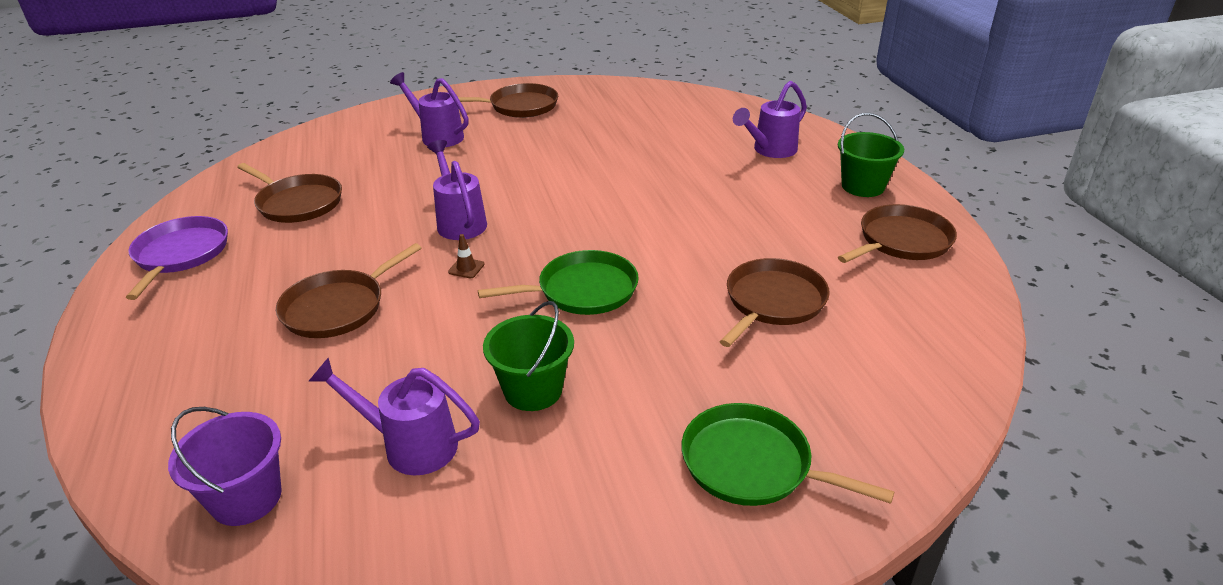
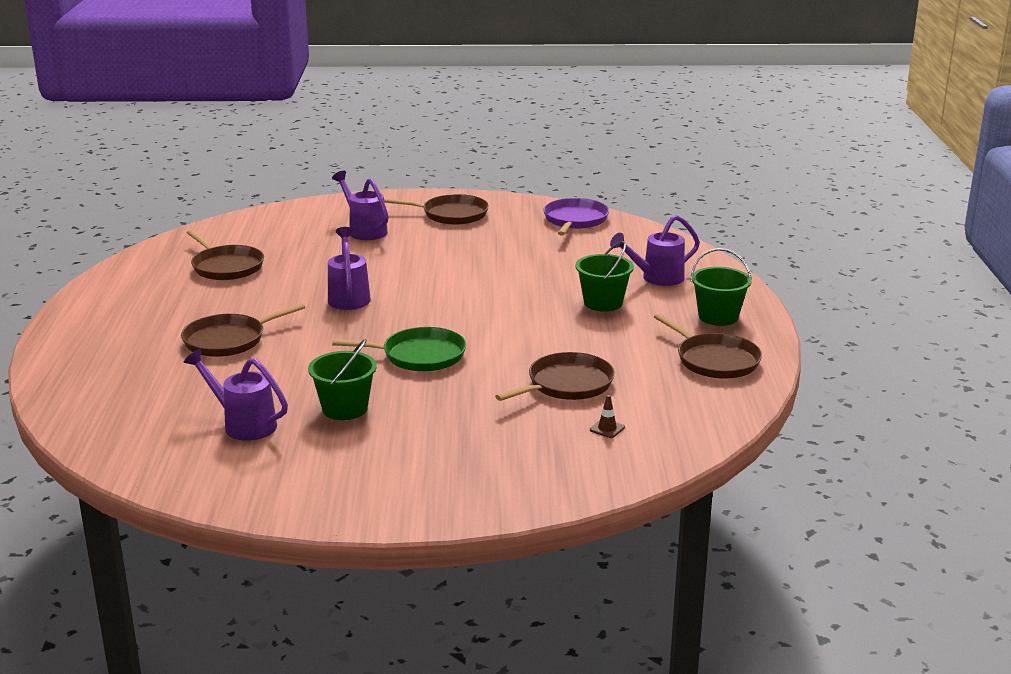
camera: 15 degrees right, 10 degrees down
purple pan [126,216,228,300] -> purple pan moved to [543,198,609,236]
purple bucket [168,407,282,526] -> none
brown traffic cone [448,234,485,278] -> brown traffic cone moved to [590,395,625,438]
green pan [681,403,894,506] -> none
brown pan [838,204,957,263] -> brown pan turned 75 degrees clockwise [654,313,762,379]
none -> green bucket [575,241,634,312]

